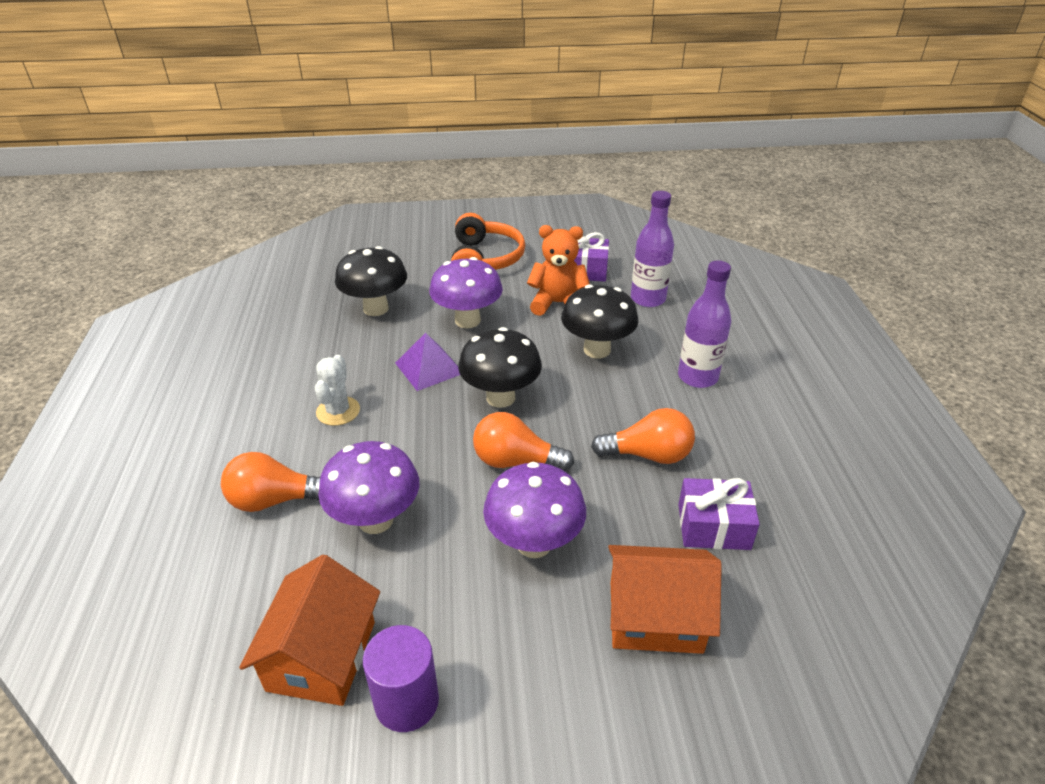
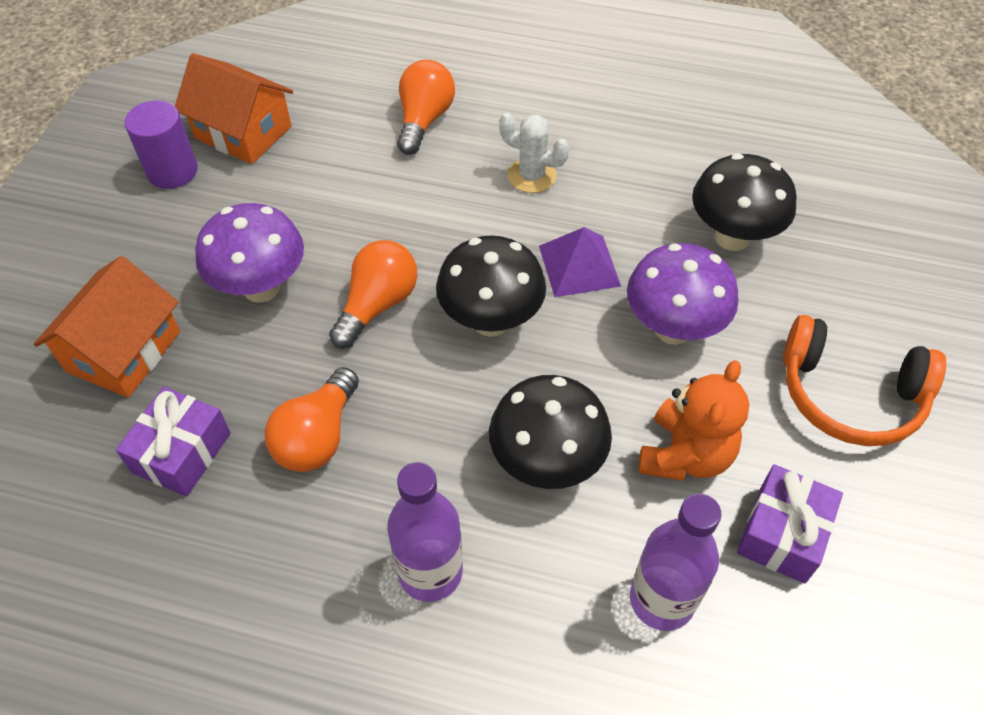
camera: 110 degrees right, 15 degrees up
purple mushroom [318,441,419,534] -> none

